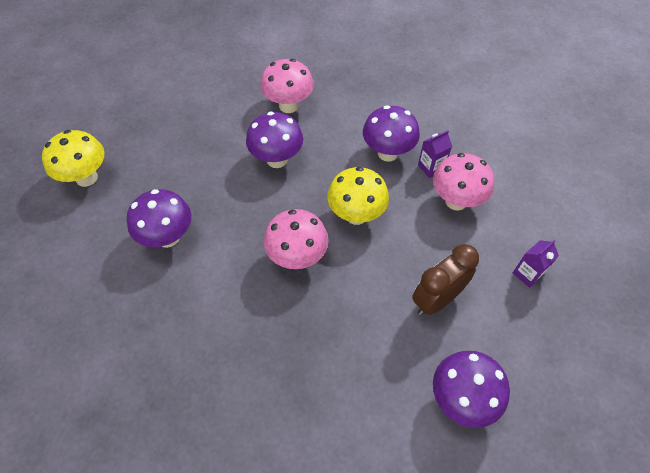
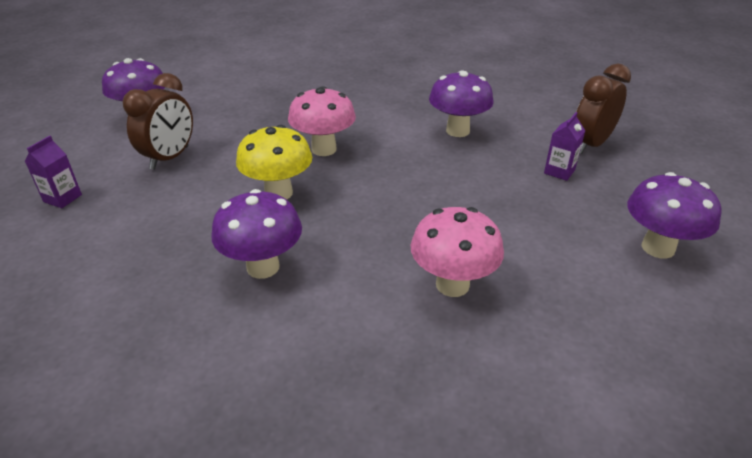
camera: 155 degrees right, 20 degrees down
yellow mushroom [42,130,104,187] -> brown clock [576,64,631,154]
purple mushroom [246,112,303,168] -> purple mushroom moved to [627,172,722,259]
purple carton [418,130,452,178] -> purple carton moved to [544,112,585,181]
pink mushroom [433,153,494,210] -> none

